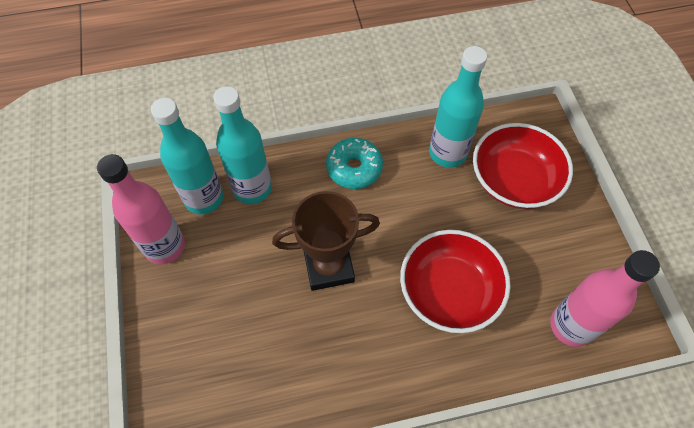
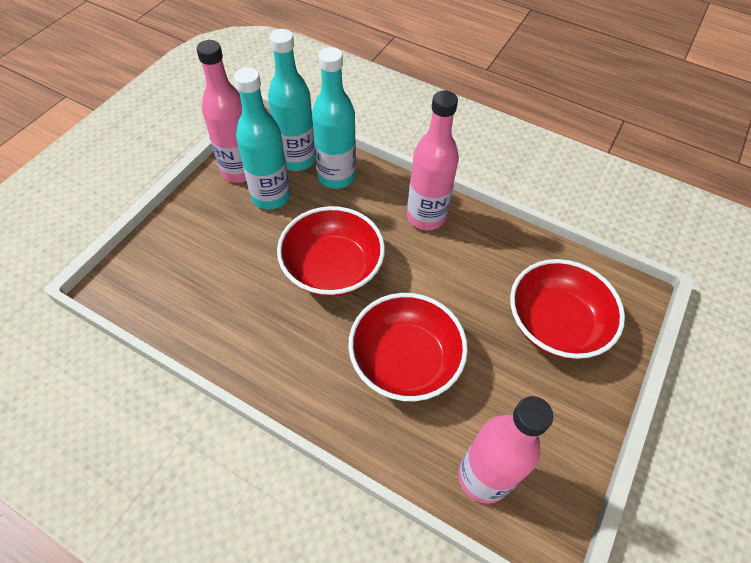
camera: 40 degrees right, 5 degrees down
brown trophy [272,191,380,291] -> red bowl [277,206,385,297]
turquoise donut [326,138,383,189] -> pink bottle [407,90,459,230]
turquoise bottle [429,46,487,168] -> turquoise bottle moved to [234,67,290,209]

